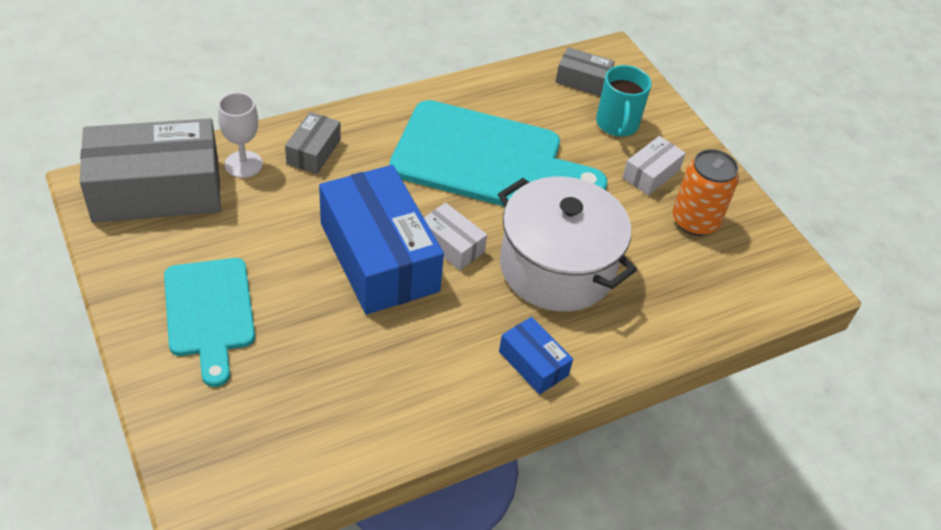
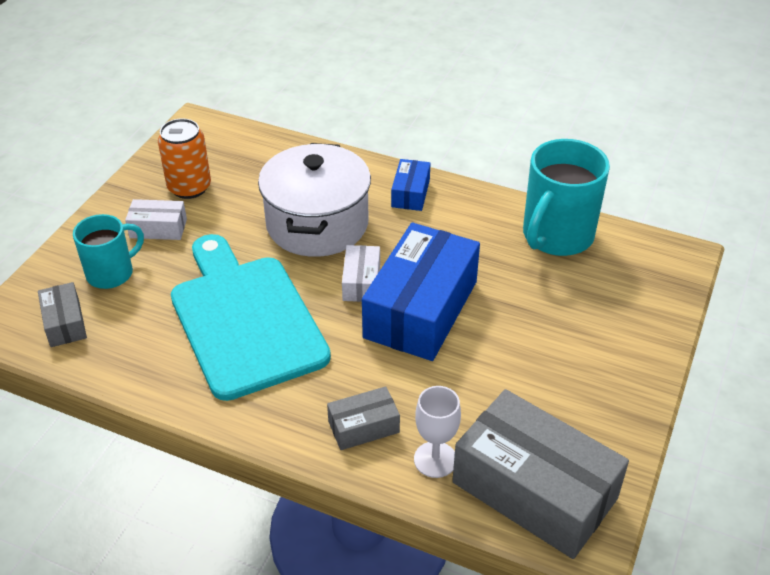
camera: 125 degrees left, 5 degrees down
turquoise cutting board [164,258,255,387] -> none
none -> turquoise mug [523,139,610,256]

